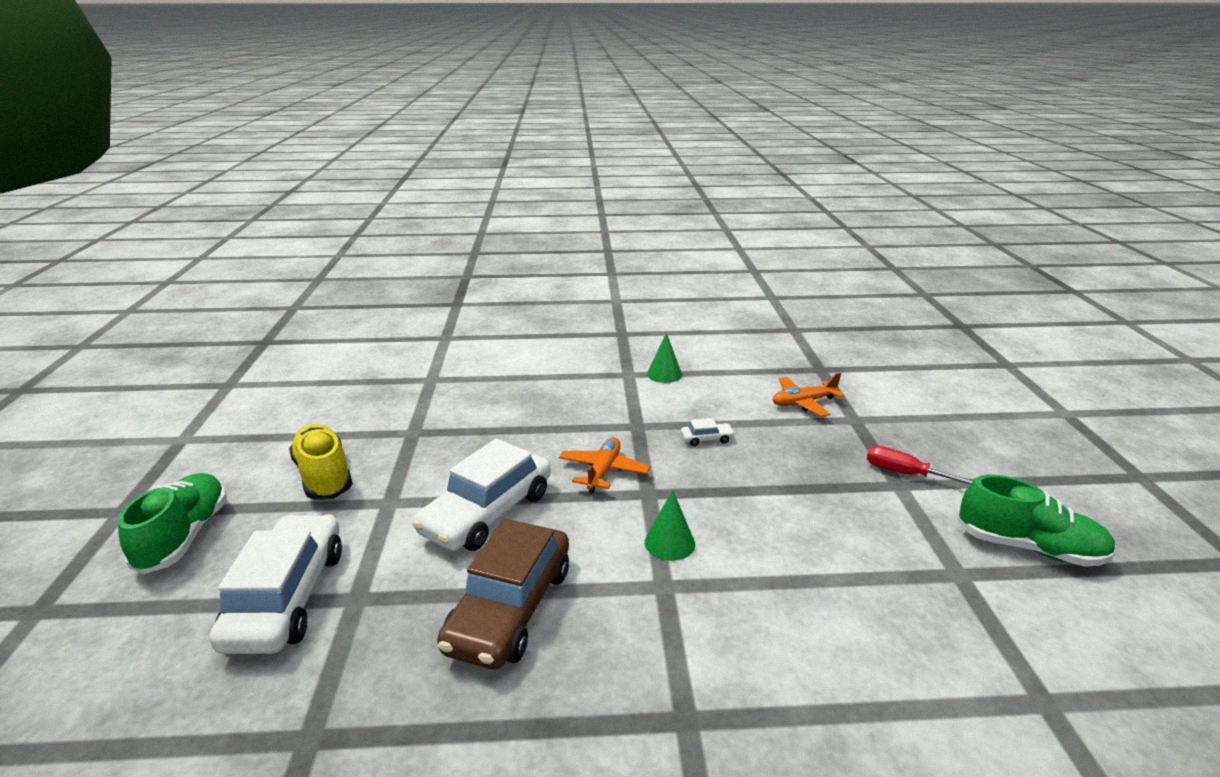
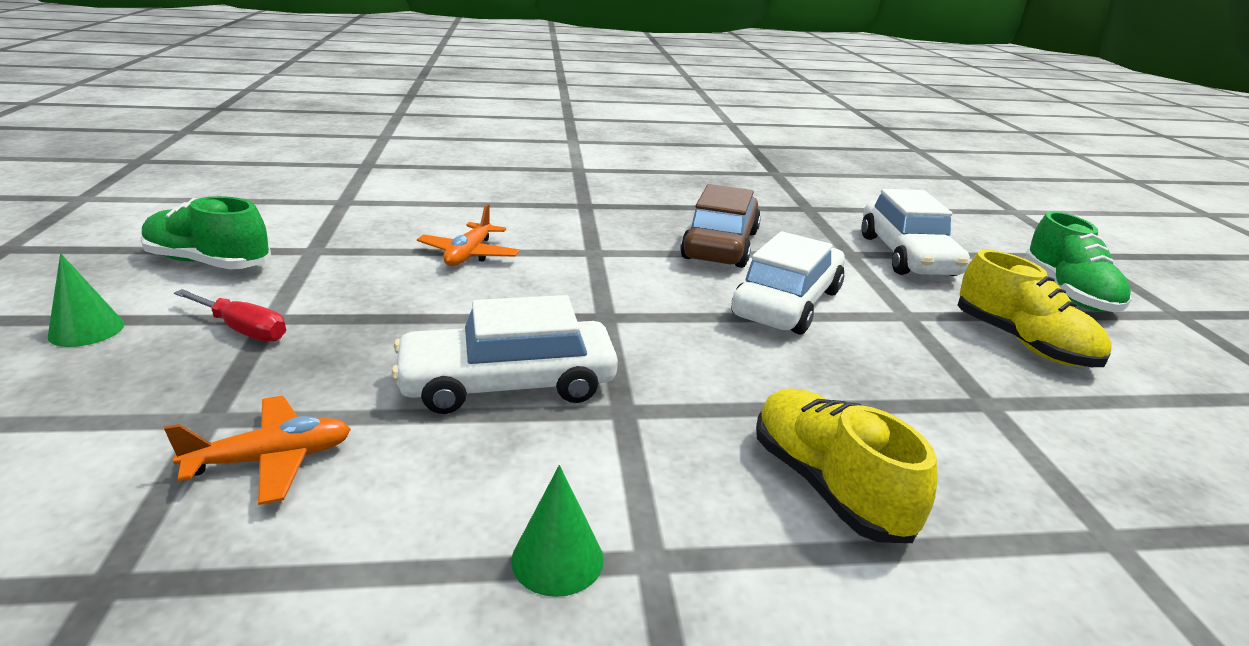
camera: 175 degrees right, 0 degrees up
orange plane [559,437,650,493] -> orange plane moved to [417,204,520,266]
green cone [645,490,695,561] -> green cone moved to [48,253,124,347]
white car [681,418,735,446] -> white car [392,295,618,414], size x2.48
none -> yellow shoe [756,388,937,543]

